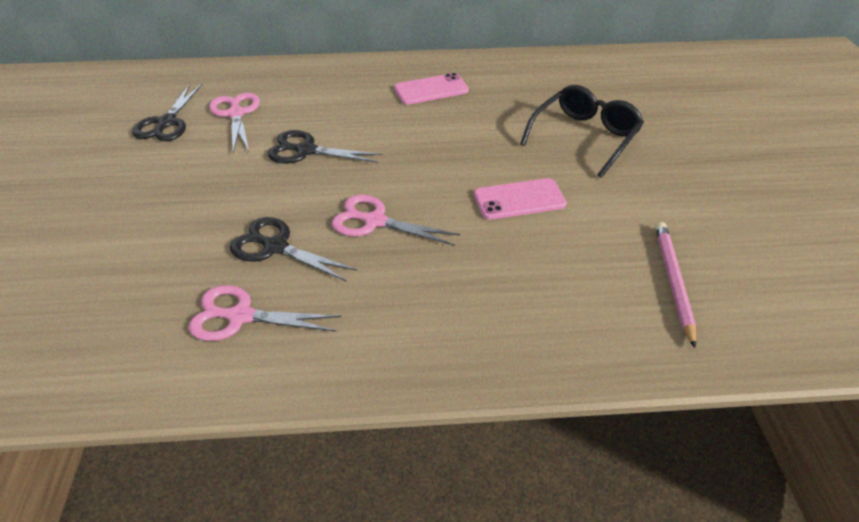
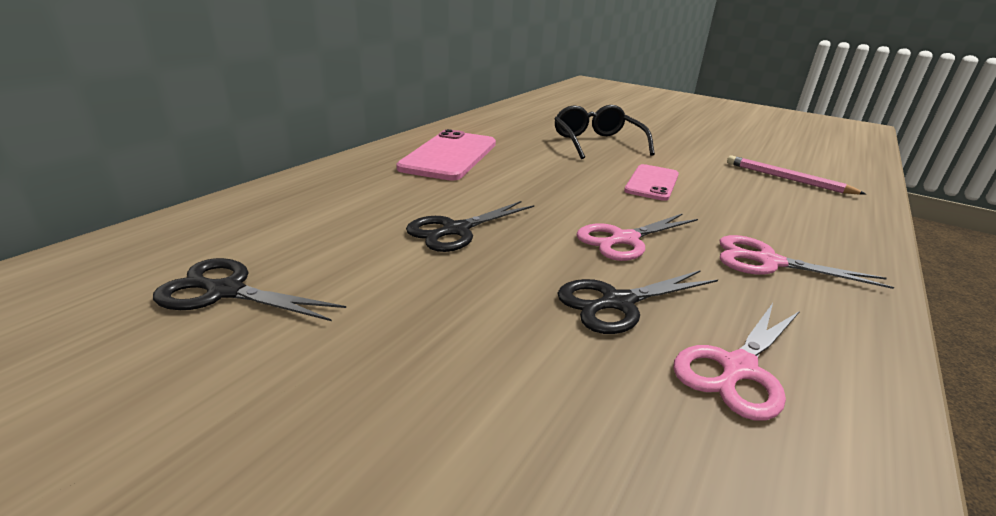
camera: 55 degrees left, 15 degrees down
black scissors [132,84,202,141] -> black scissors turned 150 degrees clockwise [153,258,346,321]
pink scissors [209,93,260,153] -> pink scissors moved to [719,235,894,289]
pink phone [394,73,469,105] -> pink phone [396,129,496,181], size x1.63

